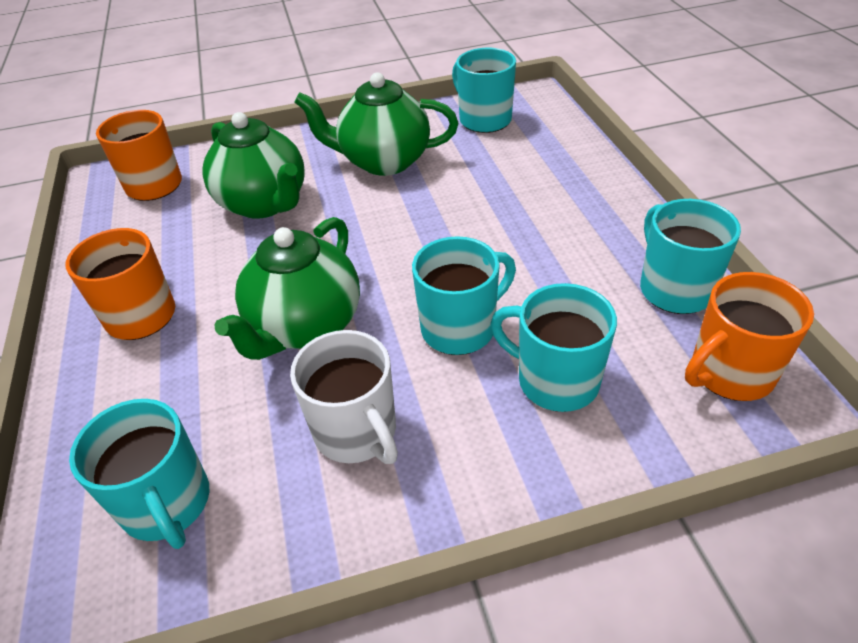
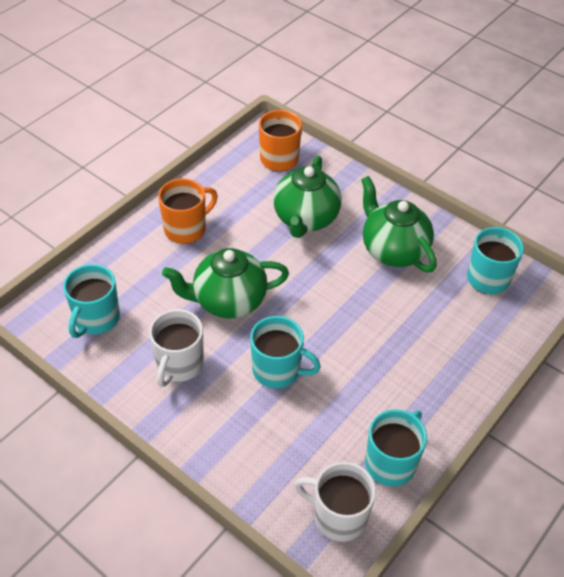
camera: 50 degrees right, 5 degrees up
turquoise mug [490,283,617,412] -> none
orange mug [685,272,814,401] -> white mug [294,462,376,542]

